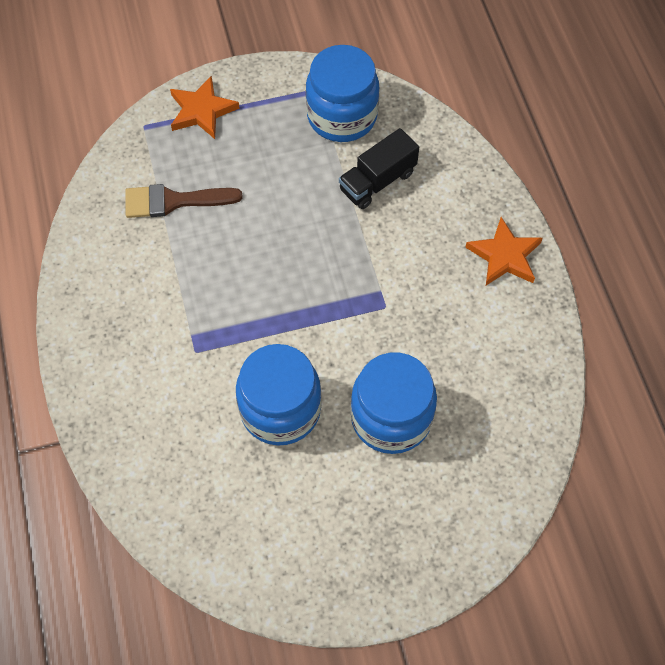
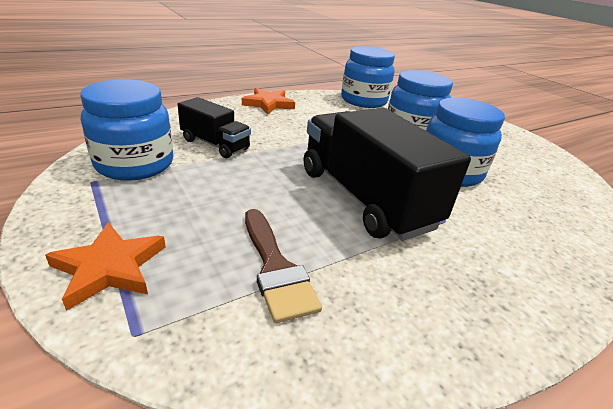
camera: 110 degrees left, 30 degrees down
none -> black truck [304,108,471,241]
none -> blue jar [341,46,395,108]

